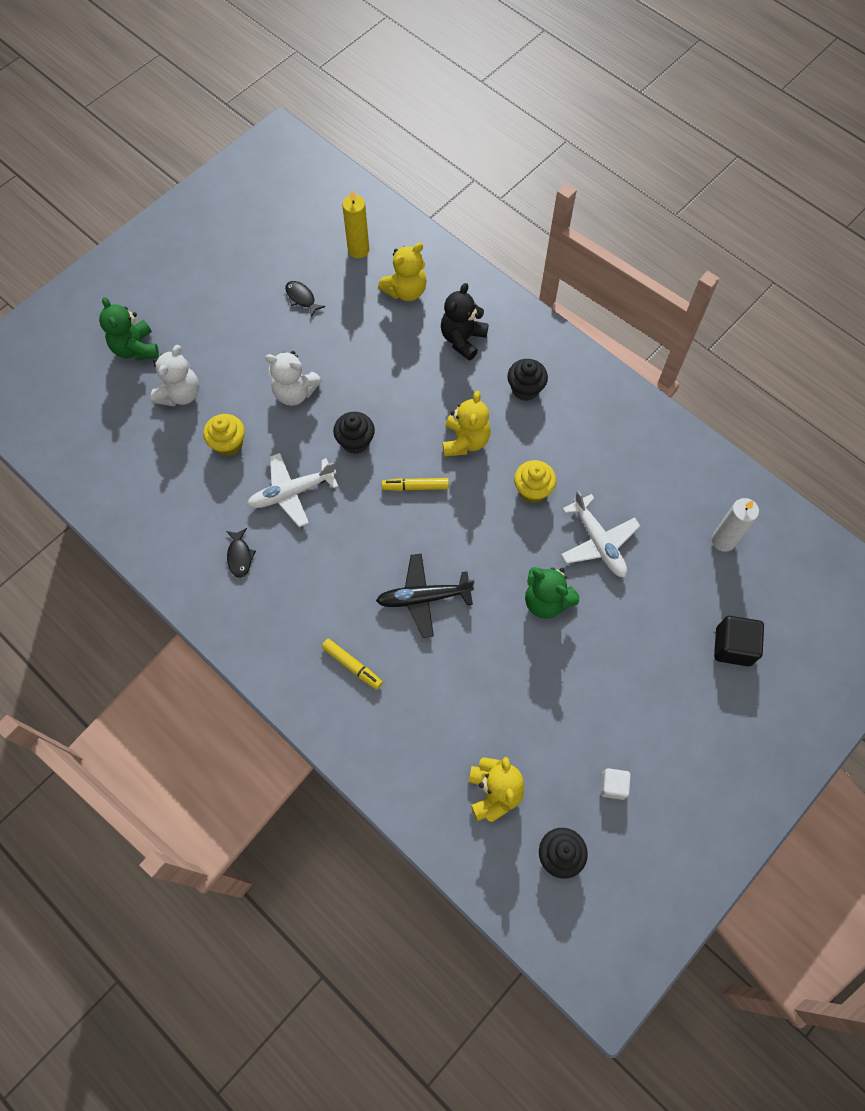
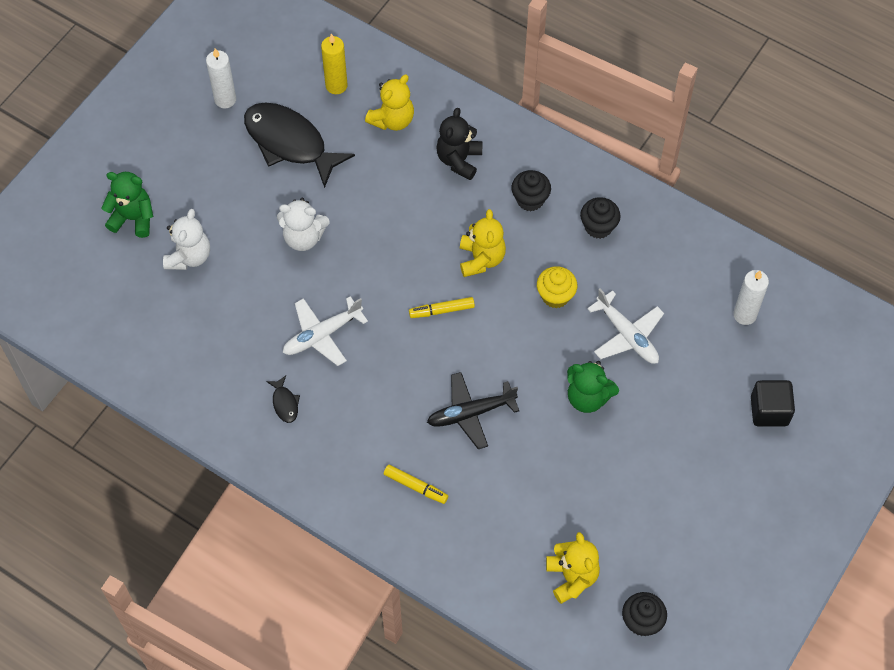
camera: 10 degrees left, 5 degrees down
green teddy bear [99,297,159,361] -> green teddy bear turned 135 degrees clockwise [102,172,154,238]
yellow cupcake [203,414,245,456] -> none
black fish [285,281,326,317] -> black fish [244,102,355,188], size x2.48
black cupcake [333,412,375,454] -> black cupcake moved to [580,197,620,239]
white cube [600,768,631,800] -> none
none -> white candle [206,48,236,108]

